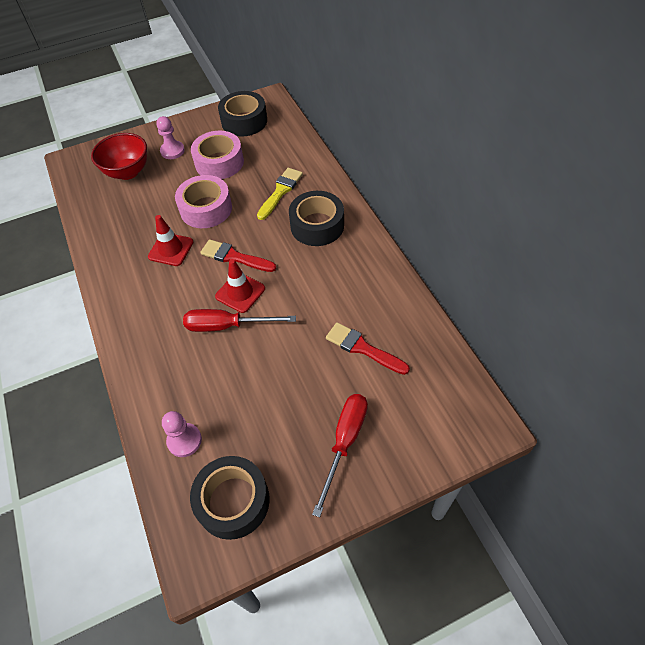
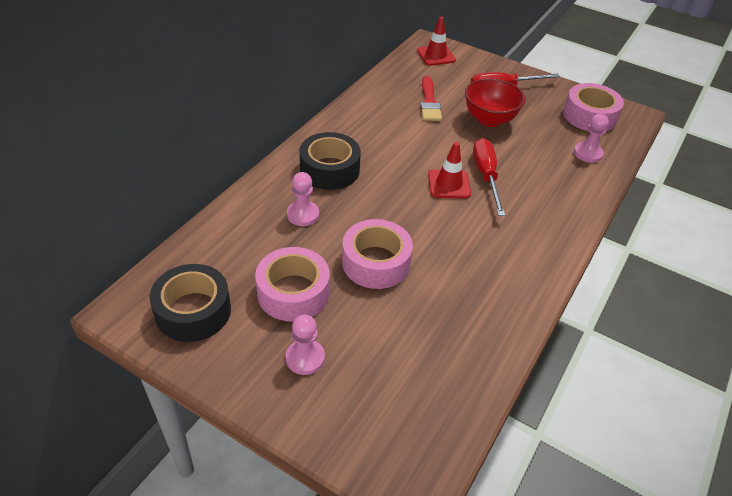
camera: 130 degrees left, 10 degrees down
red bowl [91,133,147,180] -> red bowl moved to [465,78,526,127]
red traffic cone [148,215,193,266] -> red traffic cone moved to [417,17,456,66]
red screwdriver [183,309,296,332] -> red screwdriver turned 150 degrees counterclockwise [473,138,505,216]
black tape [190,456,270,540] -> pink tape [563,83,624,131]
red brush [200,239,276,272] -> none
yellow brush [257,168,303,220] -> pink pawn [287,172,319,226]

